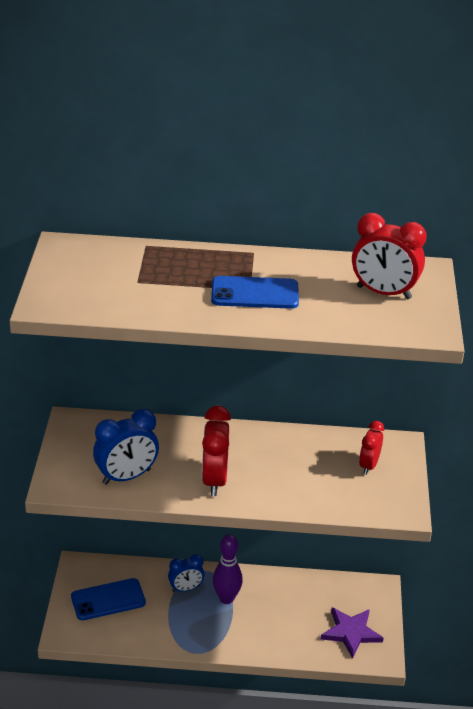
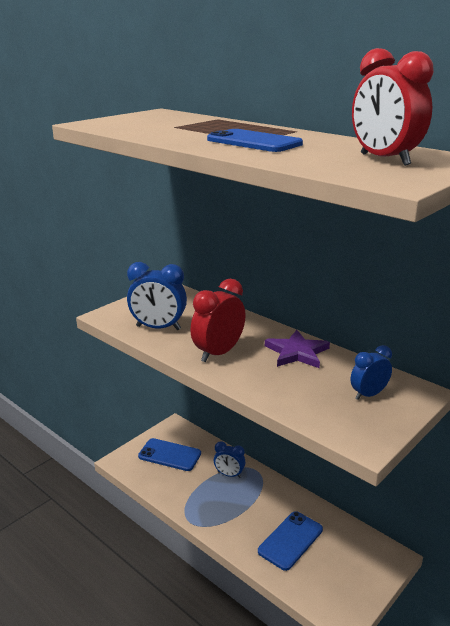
camera: 40 degrees right, 10 degrees down
purple bowling pin [213,534,243,604] -> none
purple star [321,607,383,659] -> purple star moved to [265,330,330,368]
red clock [359,421,384,475] -> blue clock [350,345,392,400]
none -> blue phone [258,511,323,571]

